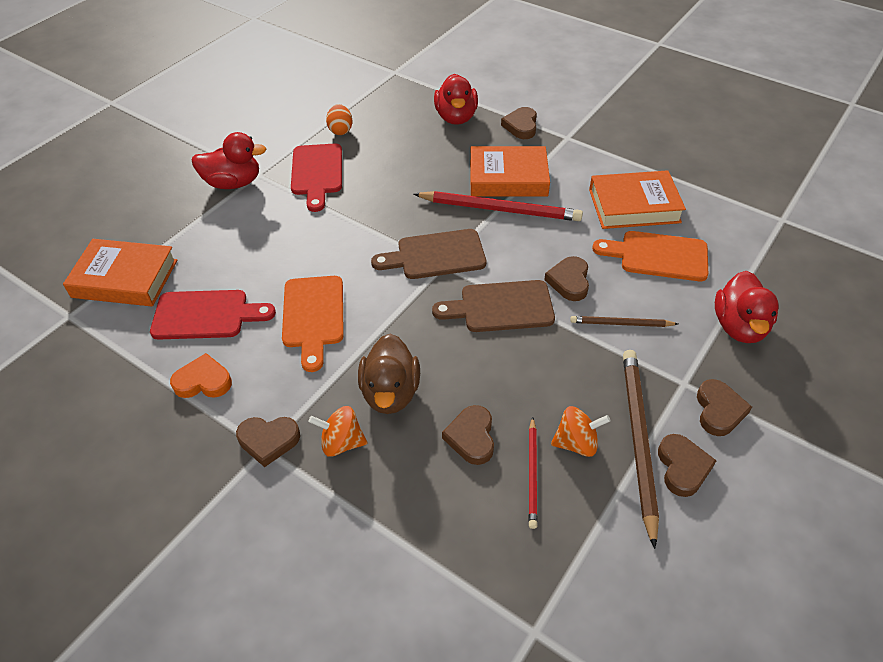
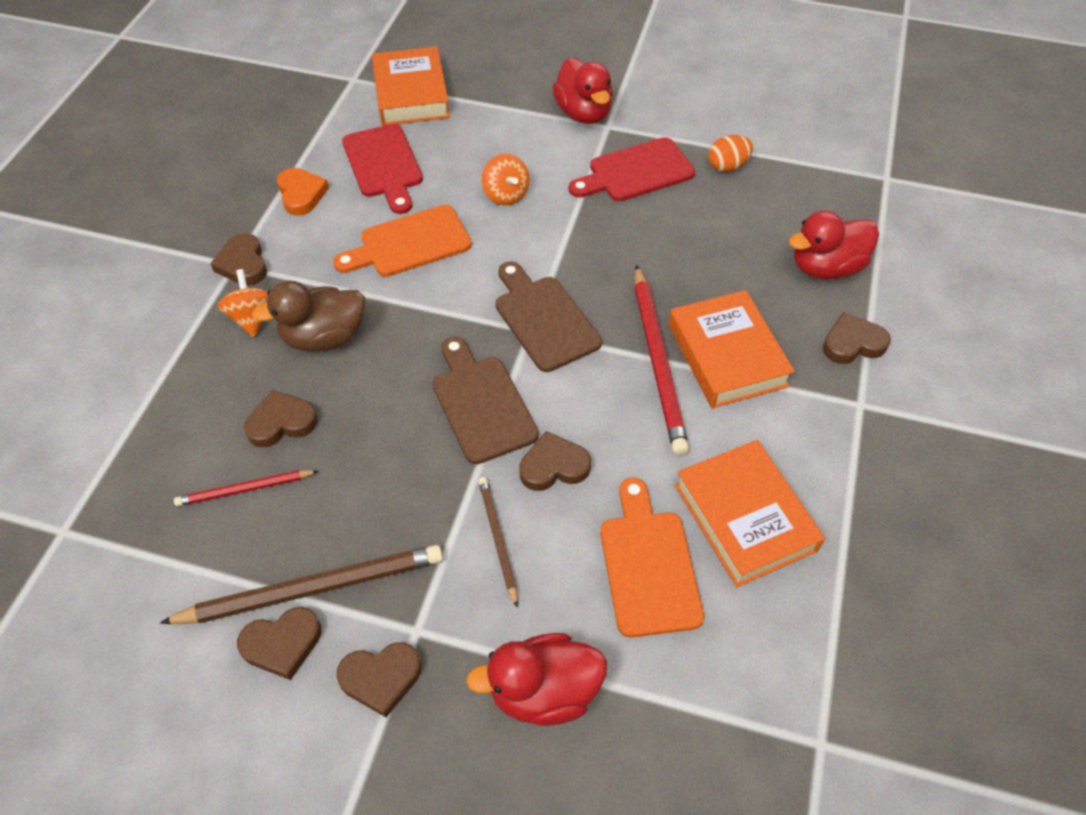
camera: 70 degrees right, 5 degrees up
orange spinning top [551,406,611,457] -> orange spinning top moved to [482,154,529,205]

